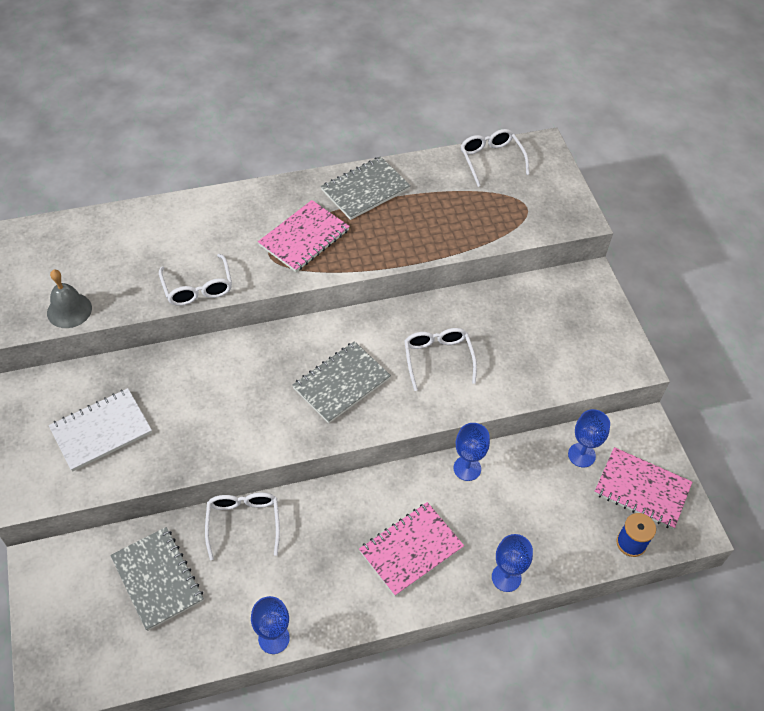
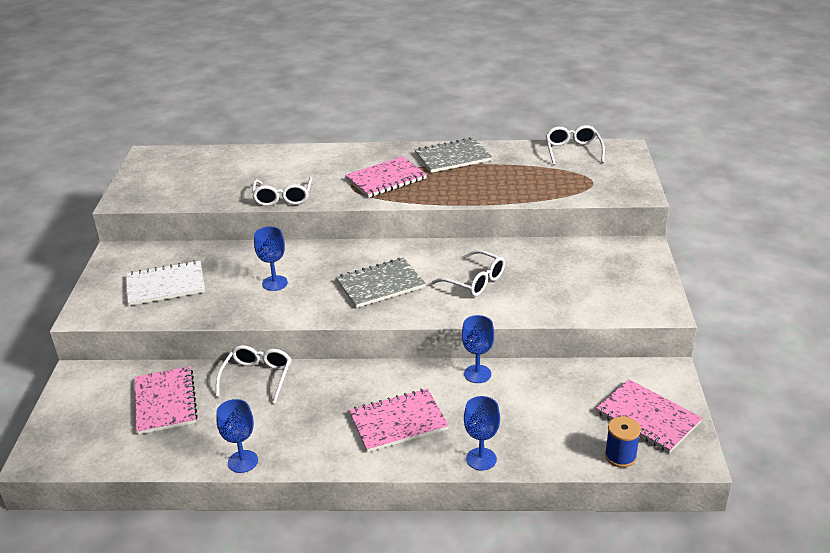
camera: 20 degrees right, 20 degrees down
grey bell [47,270,92,328] -> none
grey notebook [110,527,204,631] -> pink notebook [135,366,198,435]
white glasses [404,328,477,391] -> white glasses turned 120 degrees clockwise [432,250,505,296]
blue goblet [568,409,610,467] -> blue goblet moved to [254,227,288,291]

